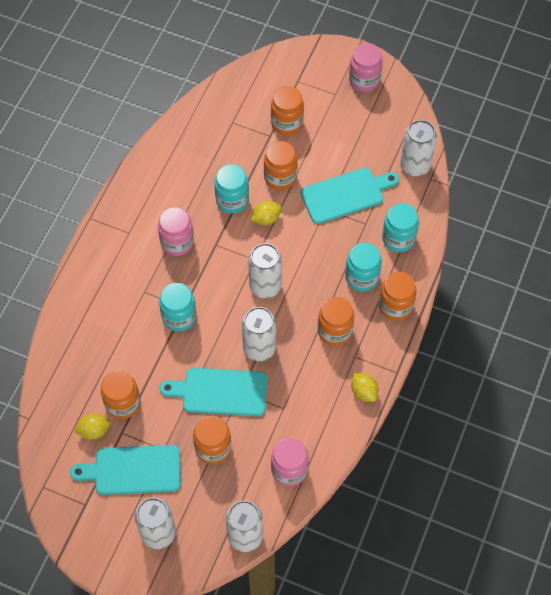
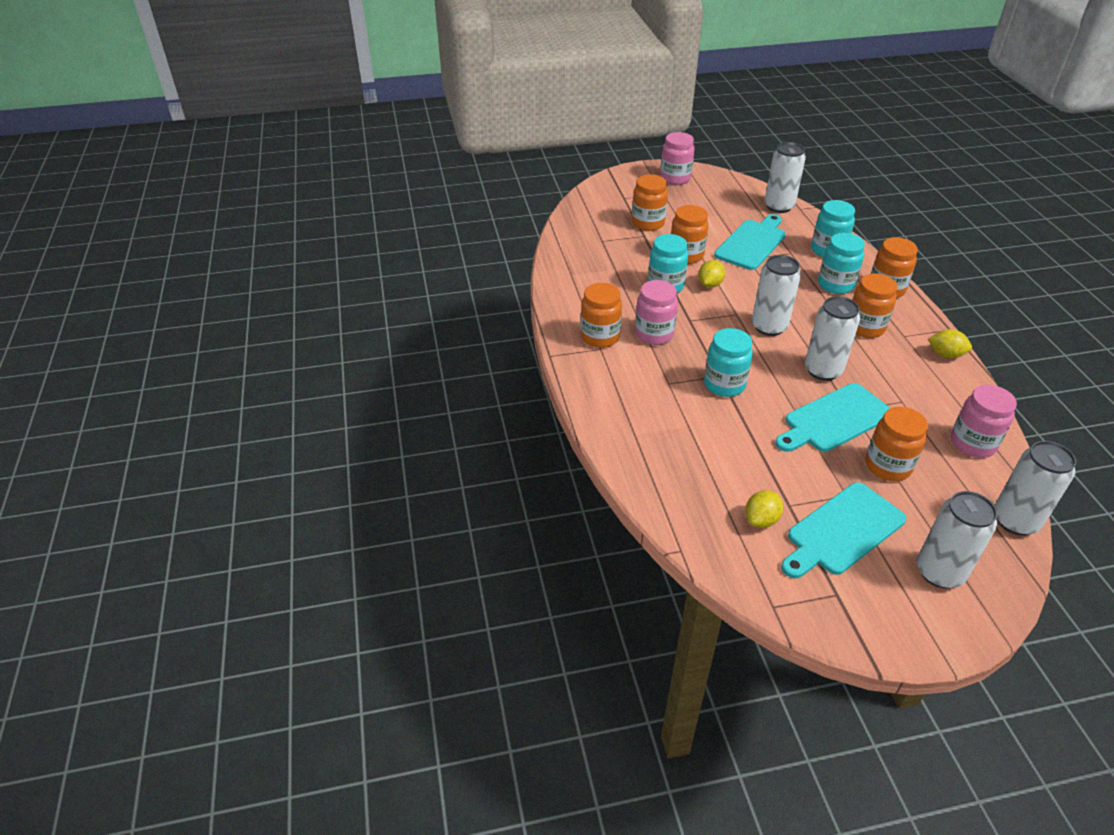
camera: 35 degrees left, 20 degrees down
orange jar [101,370,141,419] -> orange jar moved to [581,283,622,348]

